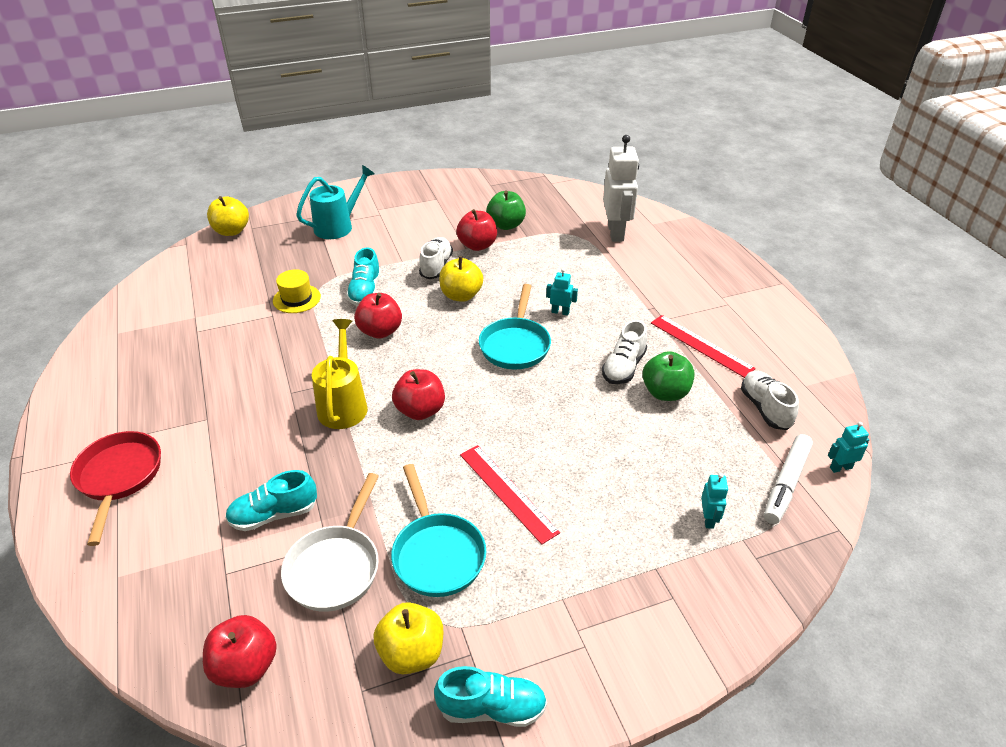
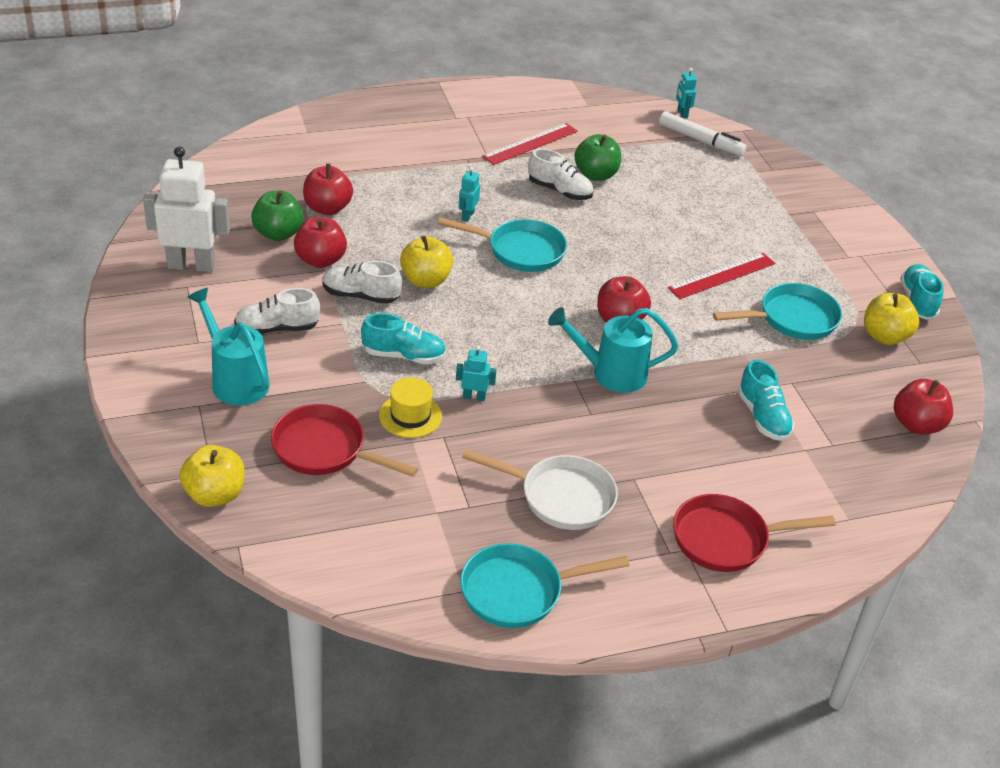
camera: 90 degrees left, 0 degrees up
white pan [281,473,379,612] -> white pan moved to [462,449,618,530]
yellow watering can [312,319,367,429] -> turquoise watering can [548,307,678,393]
red apple [354,293,402,339] -> red apple moved to [303,164,353,215]
white robot [603,135,639,242] -> white robot moved to [143,147,230,272]
turquoise robot [701,473,728,529] -> turquoise robot moved to [456,346,497,401]
white shoe [741,371,799,430] -> white shoe moved to [234,288,320,334]
none -> red pan [271,404,418,477]
none -> turquoise pan [460,543,630,628]

